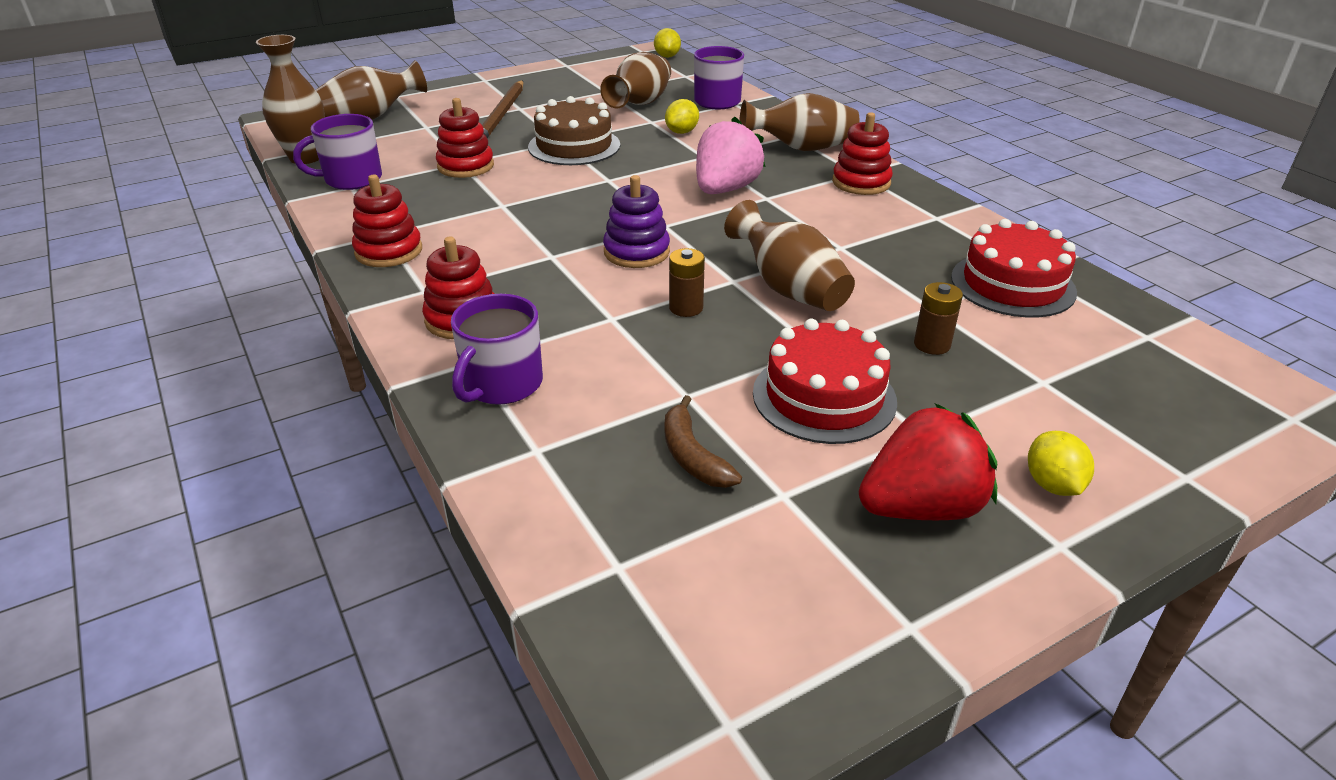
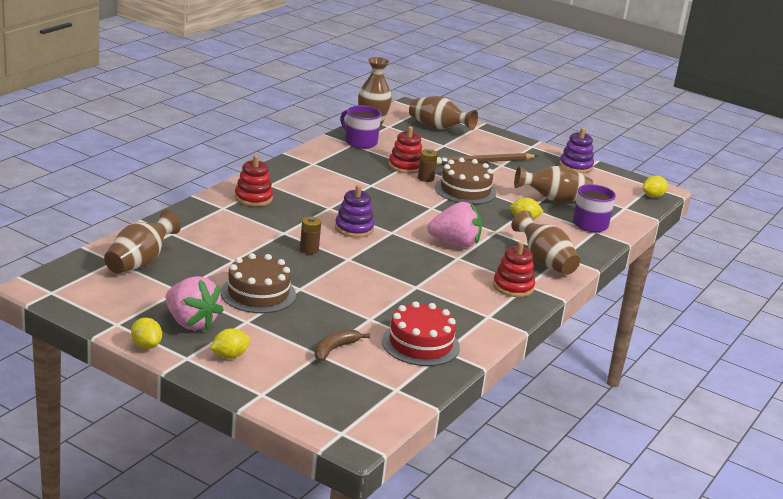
camera: 60 degrees right, 10 degrees down
red stacking toy [352,174,422,267] -> none
purple mug [451,294,543,405] -> none
brown banana [665,395,742,488] -> brown banana moved to [314,329,370,361]
brown vase [724,200,855,311] -> brown vase moved to [104,210,181,274]
red cake [753,319,897,444] -> brown cake [221,253,296,313]
red strawberry [859,403,997,520] -> pink strawberry [166,276,224,331]
brown battery [914,282,963,355] -> brown battery moved to [418,149,438,182]
none -> yellow lemon [131,318,162,349]
none -> purple stacking toy [559,128,594,173]

